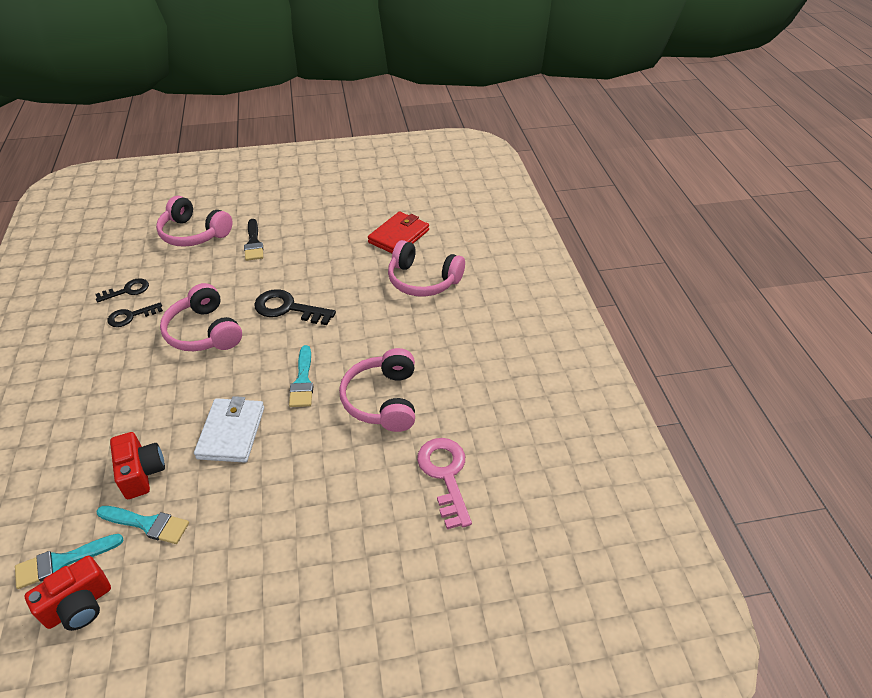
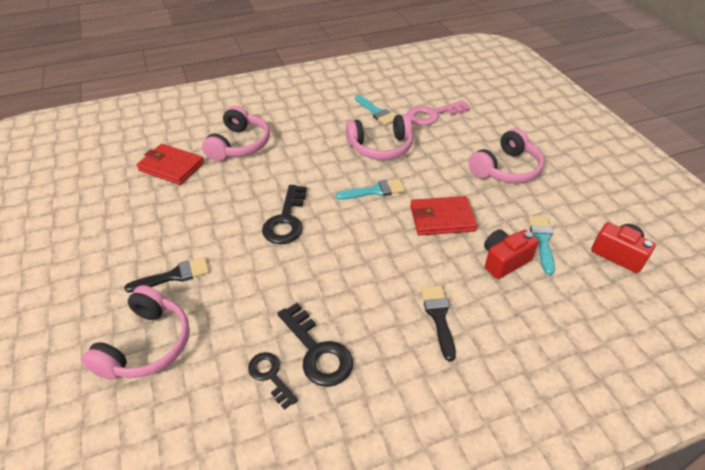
camera: 100 degrees left, 0 degrees up
turquoise brush [15,534,123,589] -> turquoise brush moved to [355,95,395,125]
black key [107,302,163,327] -> black key [277,303,353,387], size x1.60
pink headphones [160,283,242,351] -> pink headphones moved to [468,128,544,183]
white wallet [194,396,264,463] -> red wallet [410,196,478,236]
none -> black brush [421,285,456,362]

